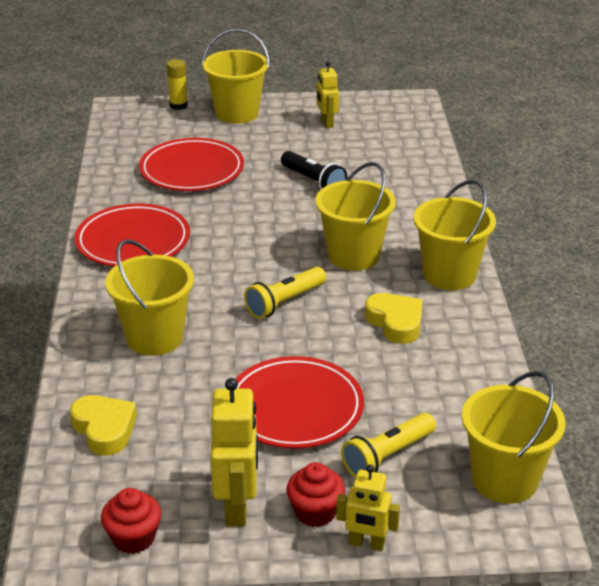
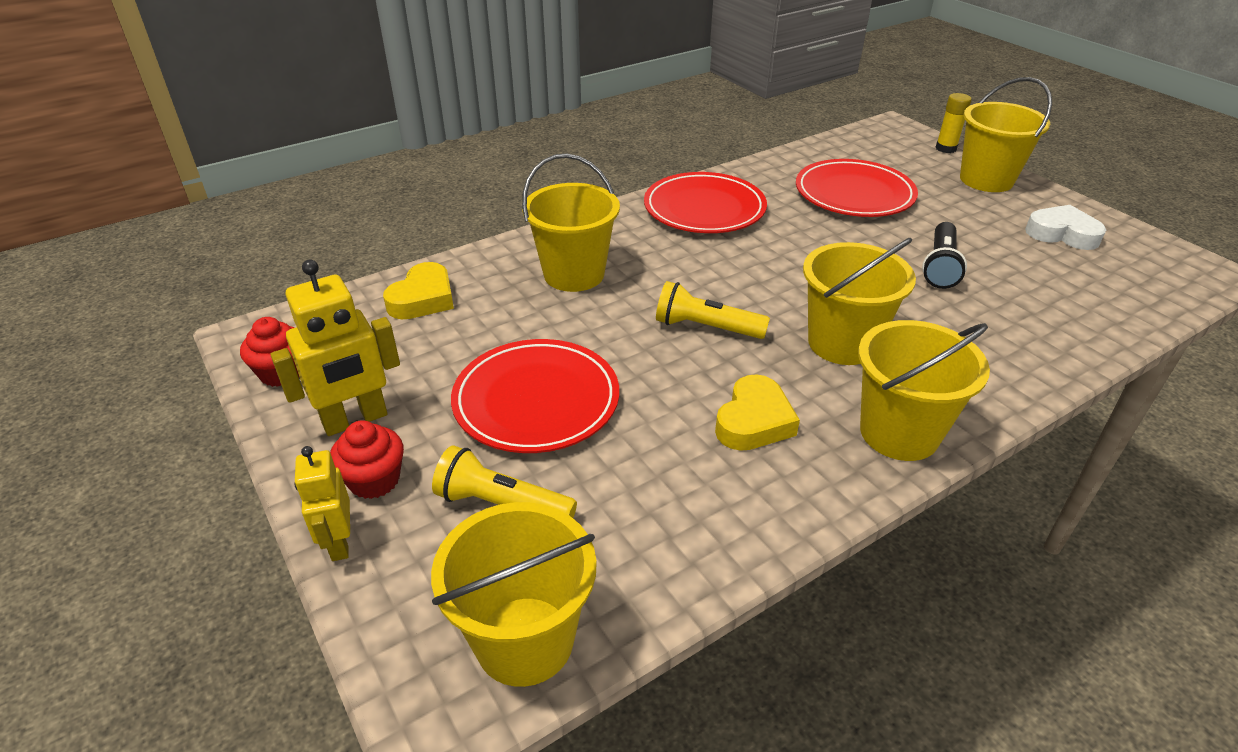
camera: 60 degrees right, 5 degrees up
yellow robot [316,61,339,128] -> white heart [1025,205,1106,250]

